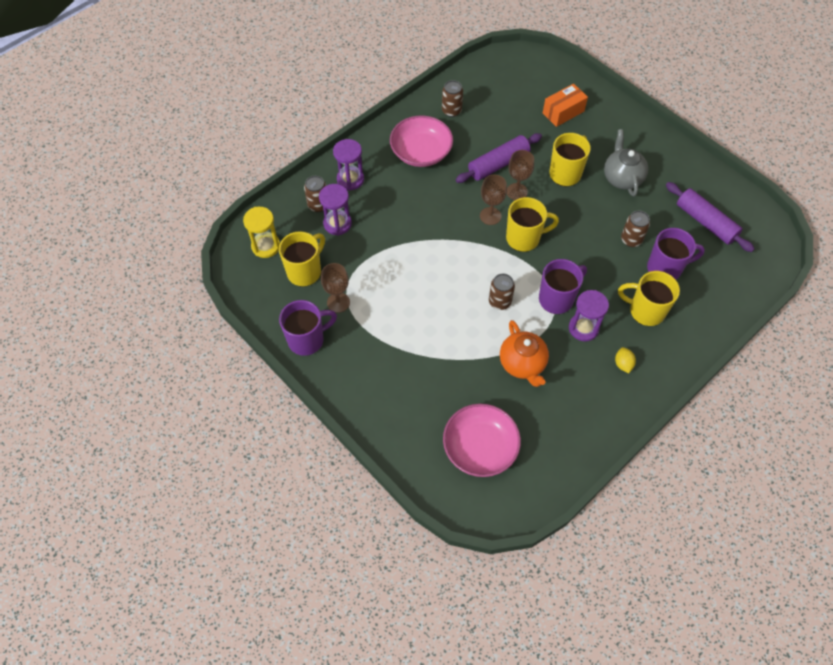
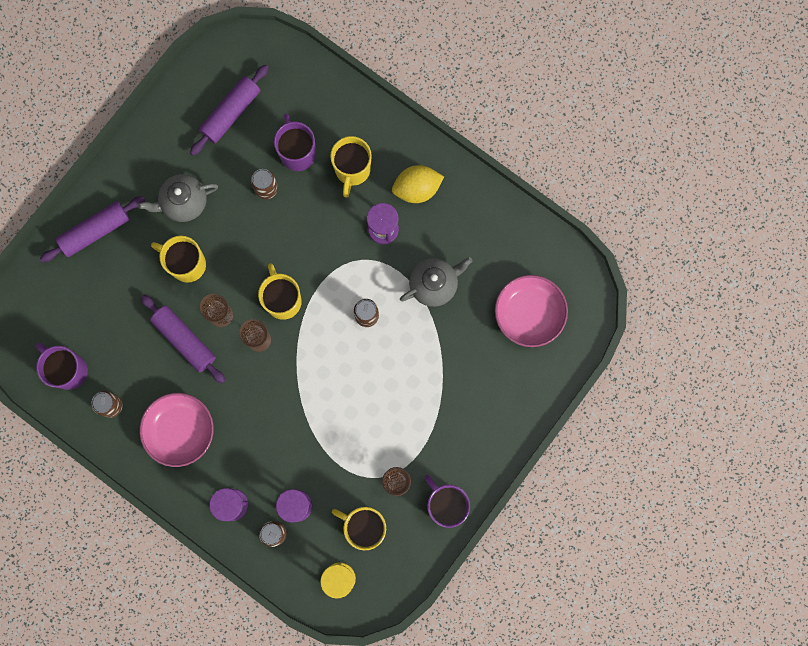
camera: 100 degrees left, 20 degrees up
orange teapot [500,320,549,387] -> grey teapot [400,257,473,307]
purple mug [539,259,587,314] -> purple mug moved to [36,343,88,390]
orange box [543,84,588,127] -> none
yellow lemon [615,347,636,373] -> yellow lemon [392,165,444,203], size x1.90
none -> purple rolling pin [40,196,145,262]

